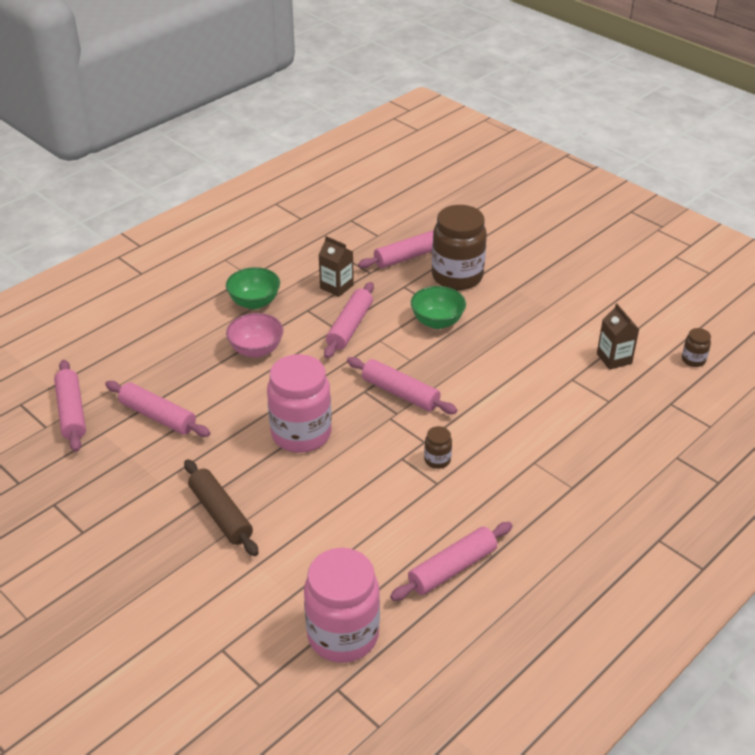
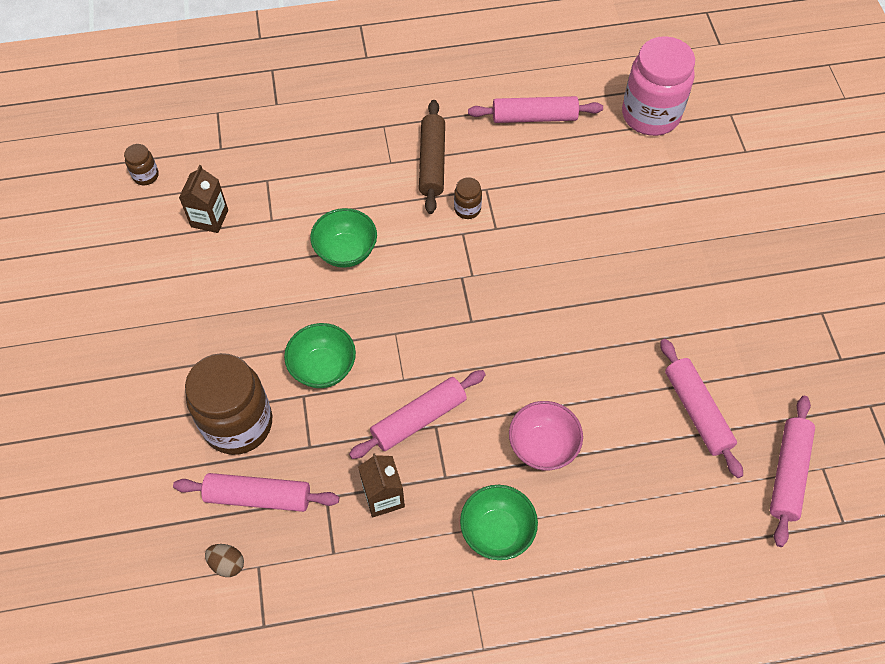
camera: 145 degrees left, 20 degrees up
brown rolling pin [184,459,259,556] -> brown rolling pin moved to [419,100,445,214]
pink jar [267,354,332,453] -> none
pink rolling pin [347,357,457,414] -> none
none -> brown egg [205,544,244,577]
none -> green bowl [310,208,377,268]

